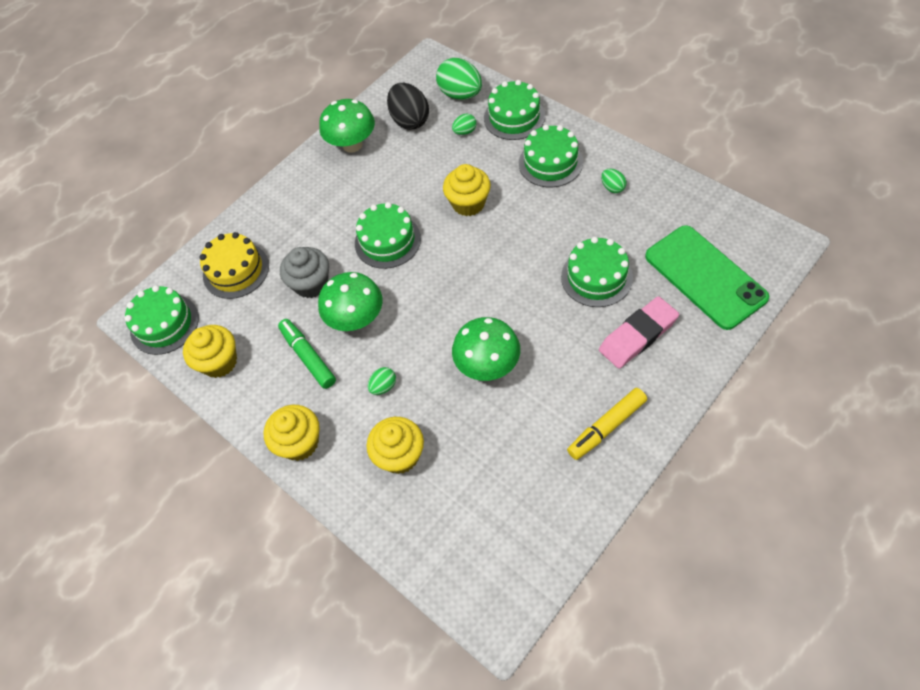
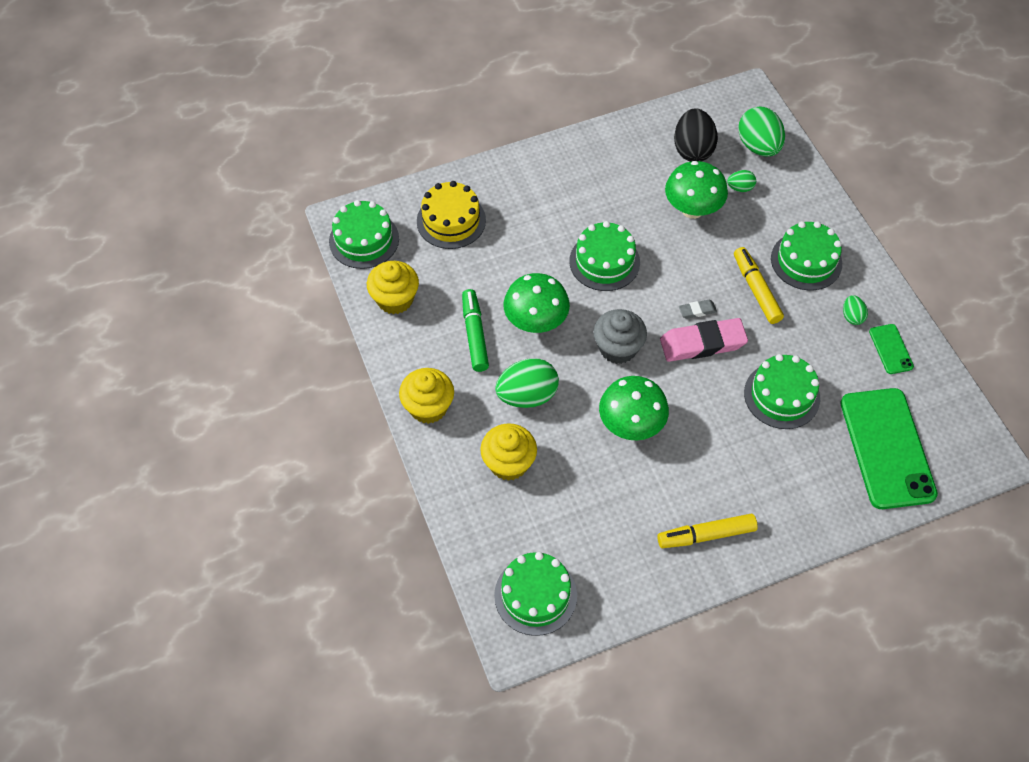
camera: 20 degrees right, 0 degrees up
grey cupcake [280,247,329,298] -> grey cupcake moved to [593,309,647,364]
green mushroom [319,99,375,153] -> green mushroom moved to [665,161,728,219]
green egg [368,367,396,395] -> green egg [495,358,559,408], size x1.99
yellow cupcake [443,164,491,216] -> none
green cake [484,80,545,140] -> green cake moved to [494,552,577,636]
pink eraser [599,296,679,369] -> pink eraser moved to [660,318,748,362]
none -> grey eraser [679,300,717,319]
none -> yellow marker [734,247,784,324]
none -> green phone [869,324,914,374]

